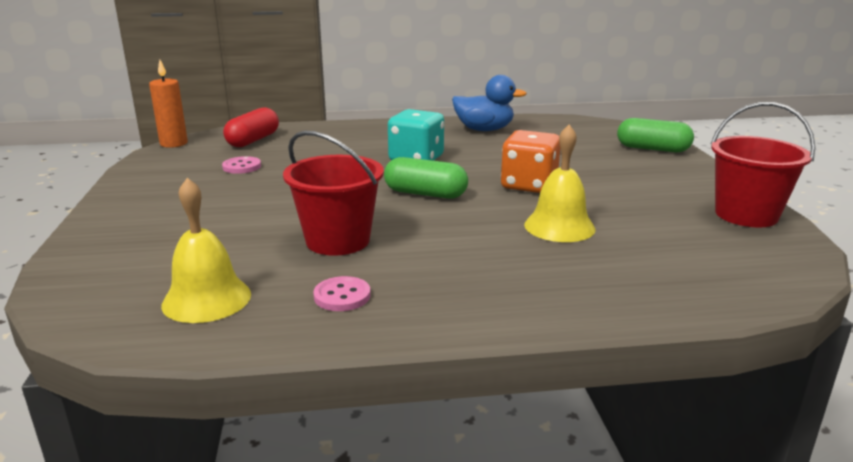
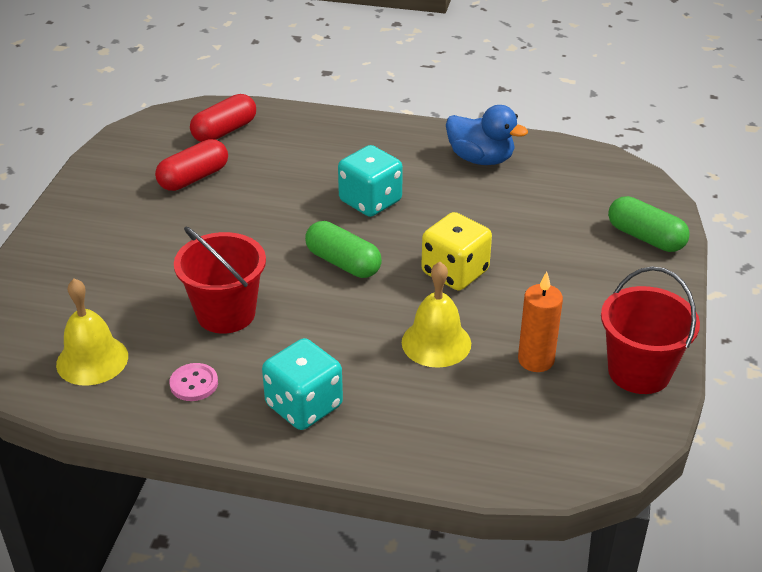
camera: 20 degrees right, 15 degrees up
orange candle [149,60,188,148] -> orange candle moved to [518,272,563,372]
pink button [222,156,261,174] -> red capsule [155,139,228,191]
orange dice [501,130,560,193] -> yellow dice [421,212,492,290]
none -> turquoise dice [262,338,343,430]

